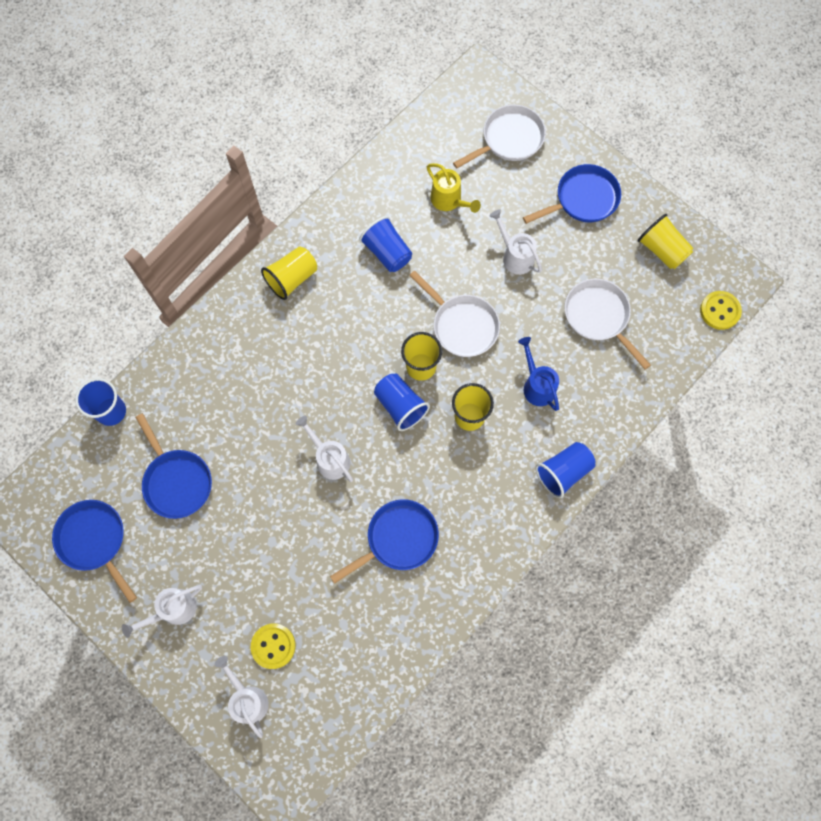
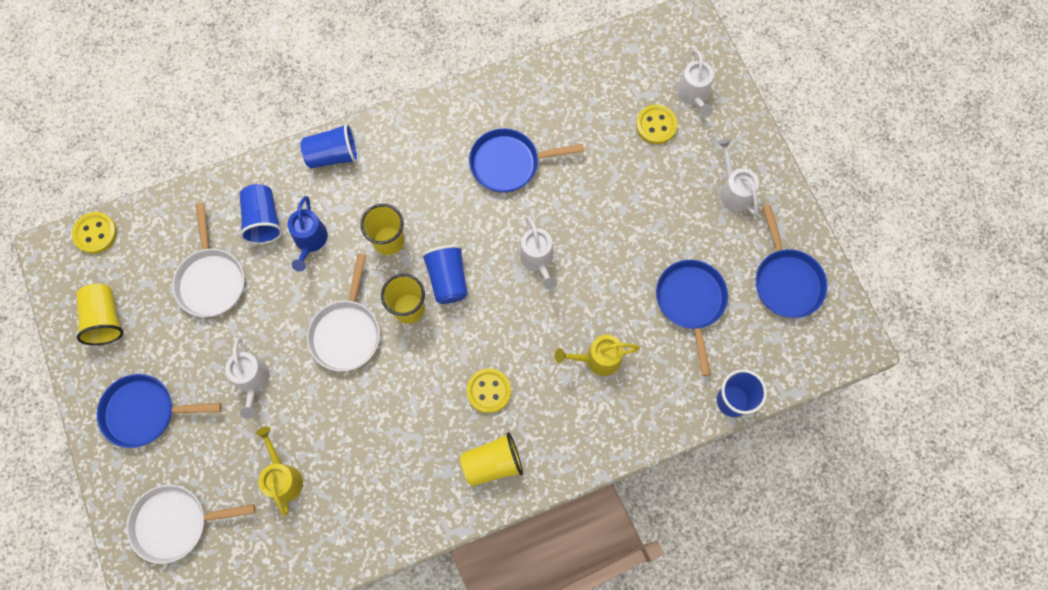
camera: 155 degrees left, 0 degrees up
white watering can [122,585,202,638] -> white watering can turned 105 degrees counterclockwise [717,138,759,215]
blue cup [359,216,412,272] -> blue cup moved to [240,184,283,244]
white pan [409,271,500,357] -> white pan turned 150 degrees counterclockwise [307,254,380,372]
none -> yellow button [466,368,511,413]
none -> yellow watering can [555,335,640,376]

